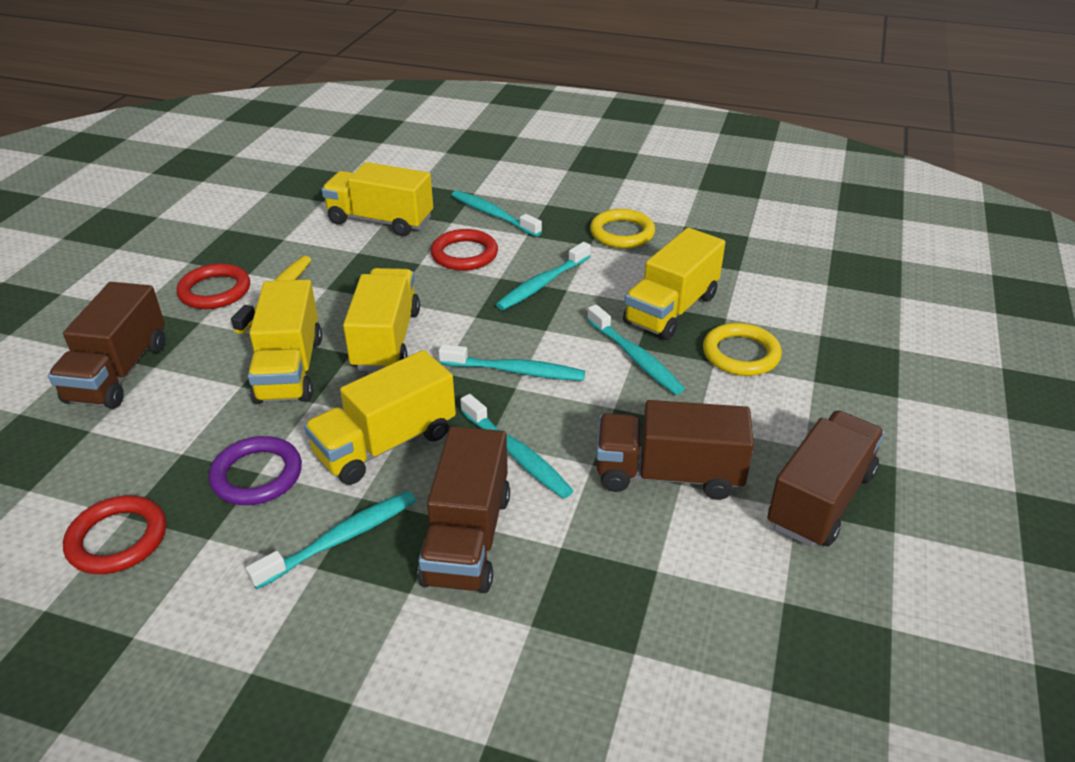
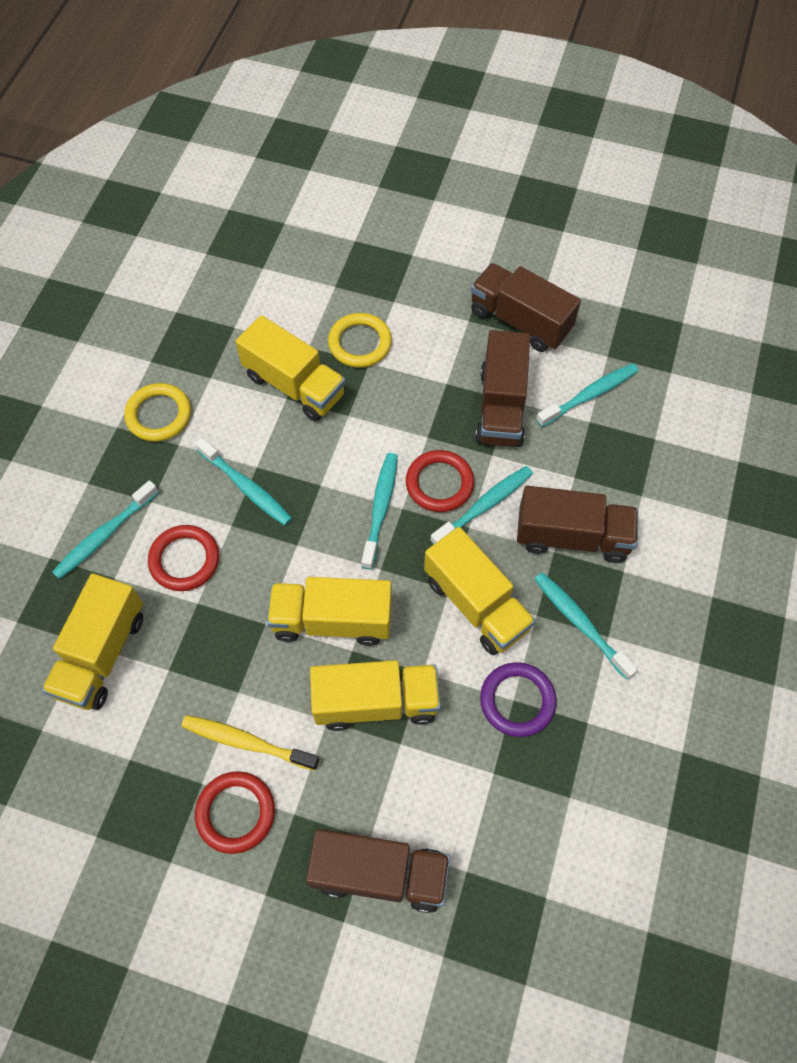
camera: 90 degrees left, 25 degrees up
red ring [63,496,166,574] -> red ring moved to [406,450,474,512]
turquoise toothbrush [587,304,685,395] -> turquoise toothbrush moved to [536,363,639,427]

